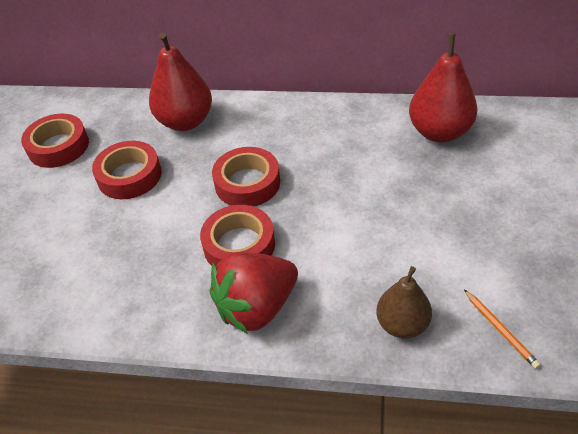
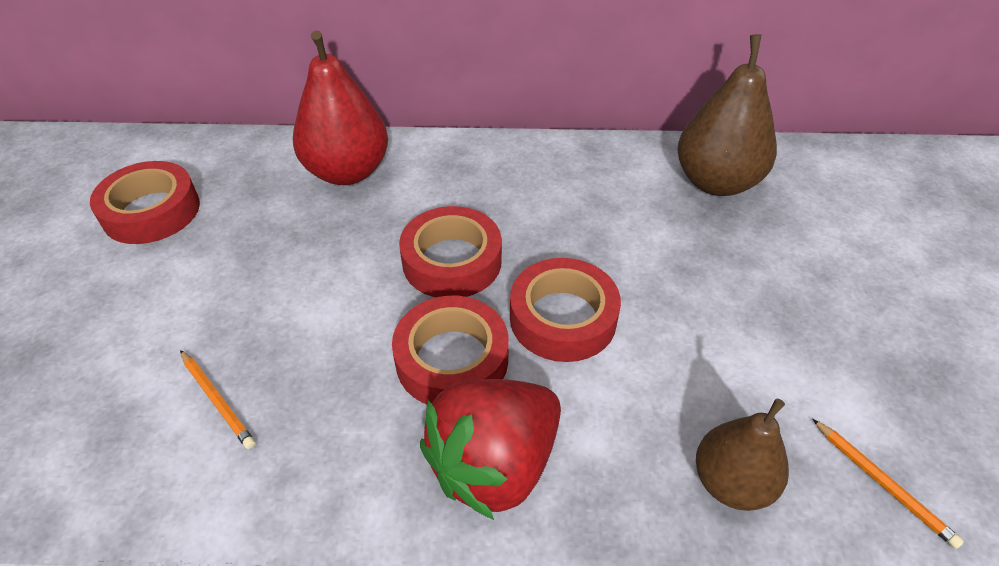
camera: 10 degrees left, 0 degrees up
red tape [92,141,162,199] -> red tape moved to [510,258,621,362]
red pear [409,34,478,142] -> brown pear [677,34,777,196]
none -> orange pencil [180,350,256,449]

